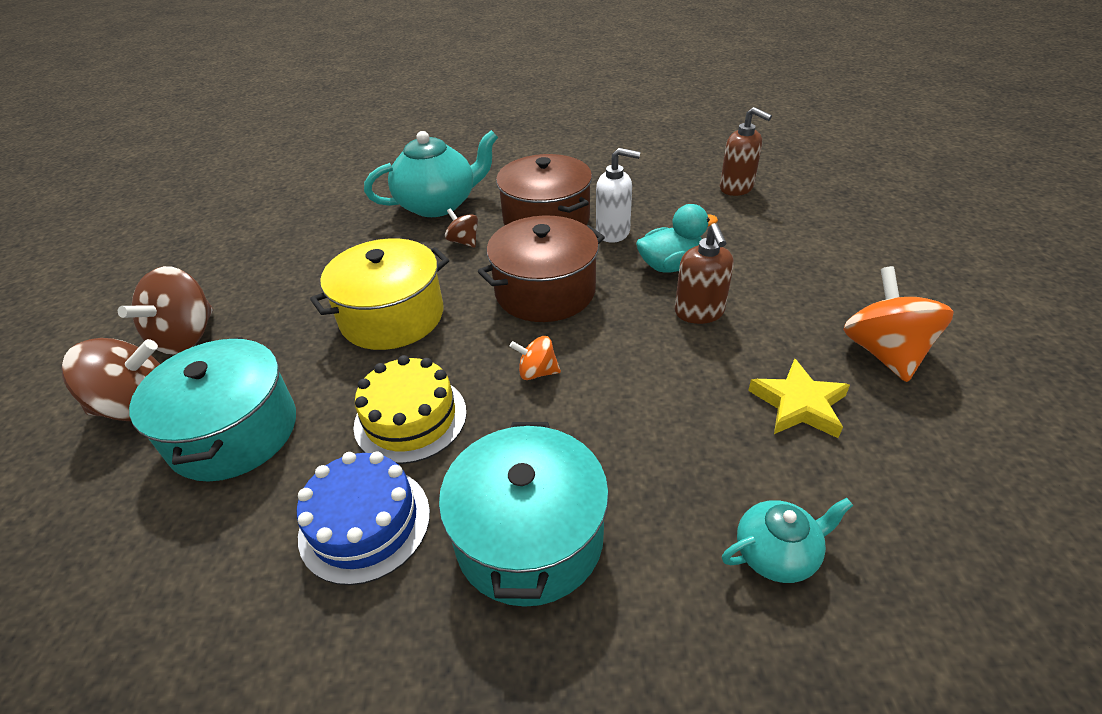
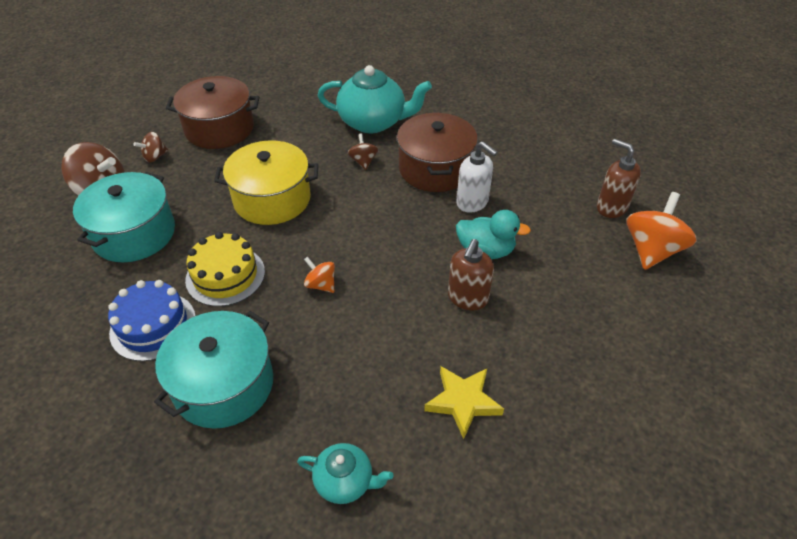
camera: 30 degrees right, 5 degrees up
brown spinning top [118,266,213,354] -> brown spinning top [133,132,168,163], size x0.52
brown pot [478,216,605,322] -> brown pot moved to [166,76,259,149]
brown soap dispenser [720,107,772,196] -> brown soap dispenser turned 150 degrees clockwise [597,139,641,218]
orange spinning top [843,266,954,382] -> orange spinning top moved to [626,192,697,270]

